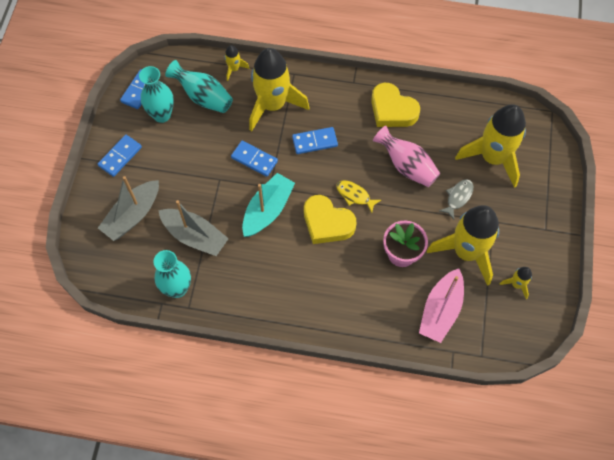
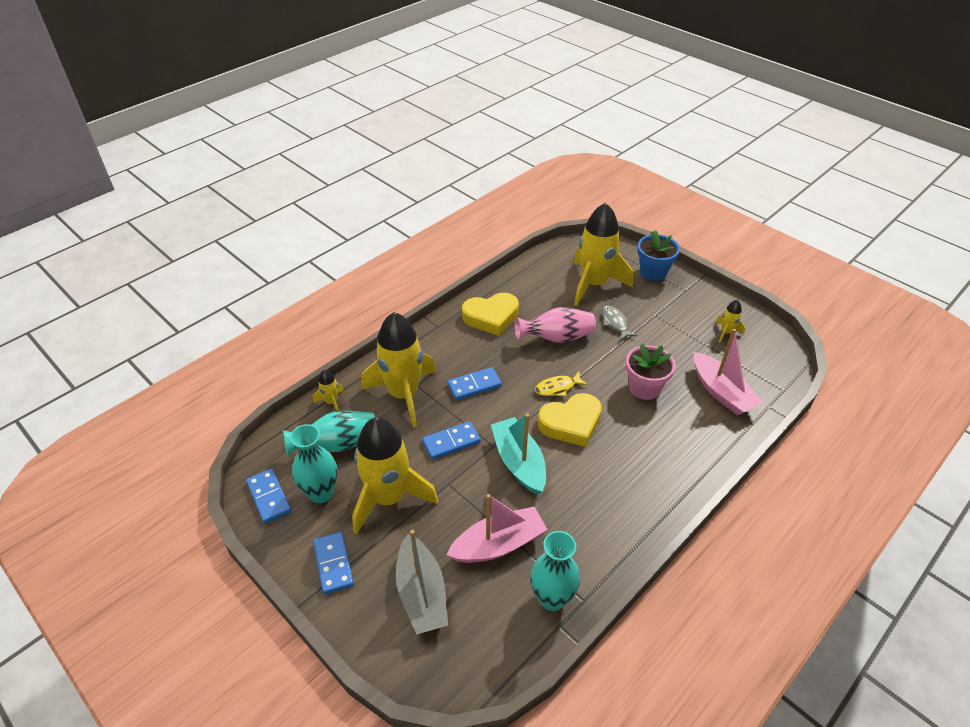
camera: 55 degrees left, 20 degrees down
grey boat [158,200,229,256] -> pink boat [446,494,548,563]
blue domino [292,127,338,154] -> blue domino turned 45 degrees clockwise [447,367,502,400]
yellow rocket [427,205,499,286] -> yellow rocket moved to [352,417,438,535]
none -> blue flower pot [637,230,680,281]

